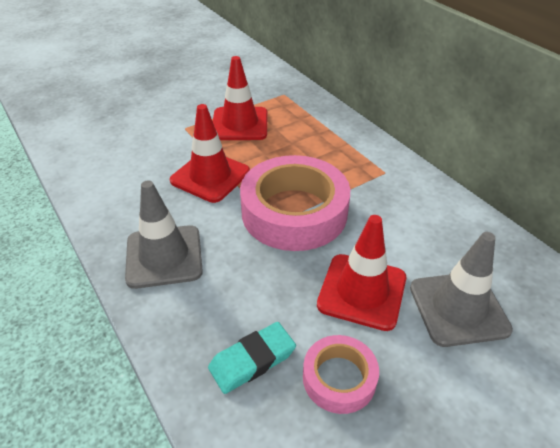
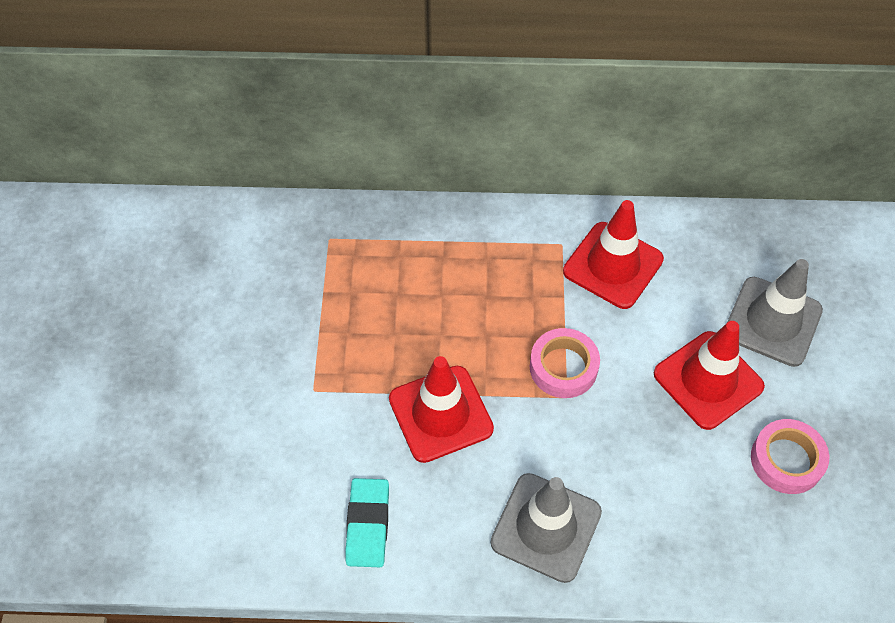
camera: 55 degrees left, 15 degrees up
turquoise eraser [208,322,296,394] -> turquoise eraser moved to [345,478,389,567]
red traffic cone [213,56,268,140] -> red traffic cone moved to [563,200,664,309]
pink tape [240,155,350,251] -> pink tape [530,328,600,398], size x0.52

